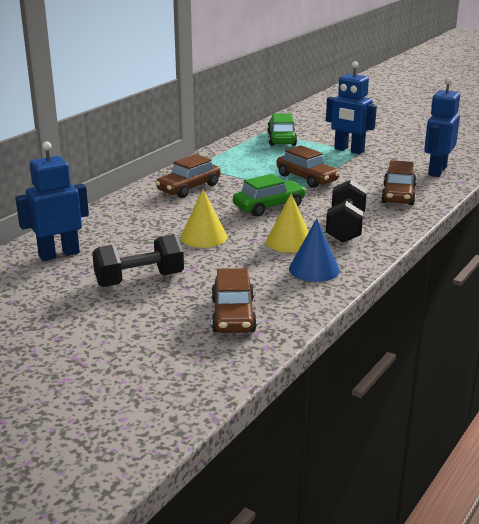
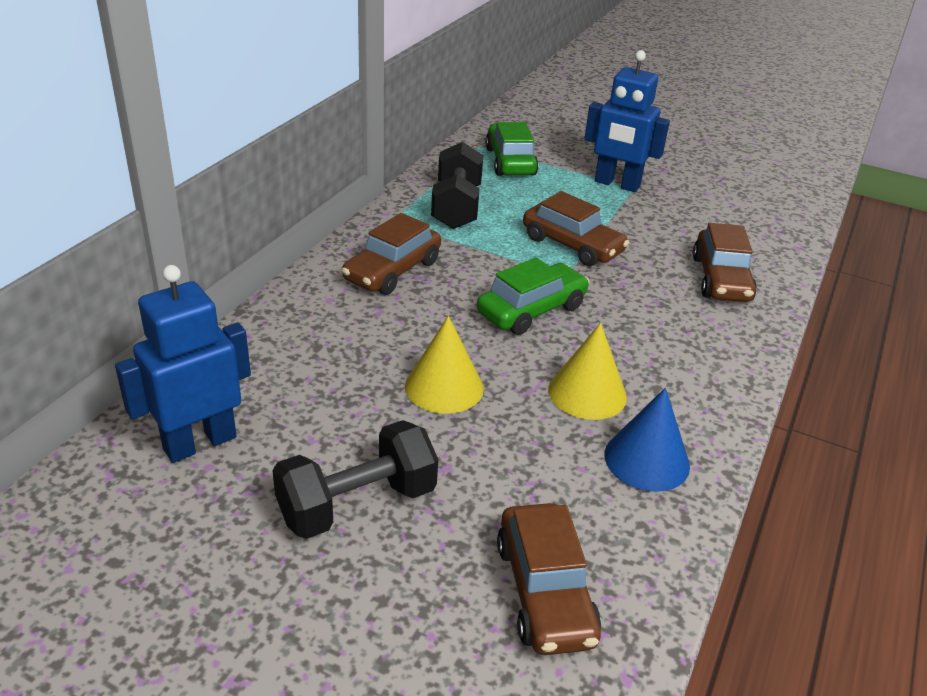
camera: 10 degrees left, 10 degrees up
black dumbbell [326,180,367,243] -> black dumbbell moved to [431,142,483,229]
blue robot [424,77,460,177] -> none

